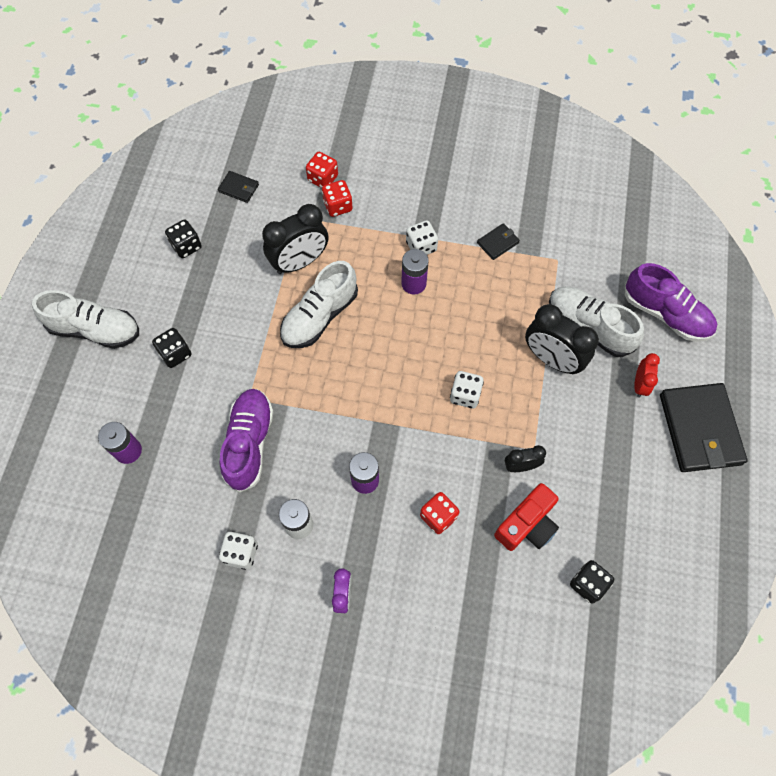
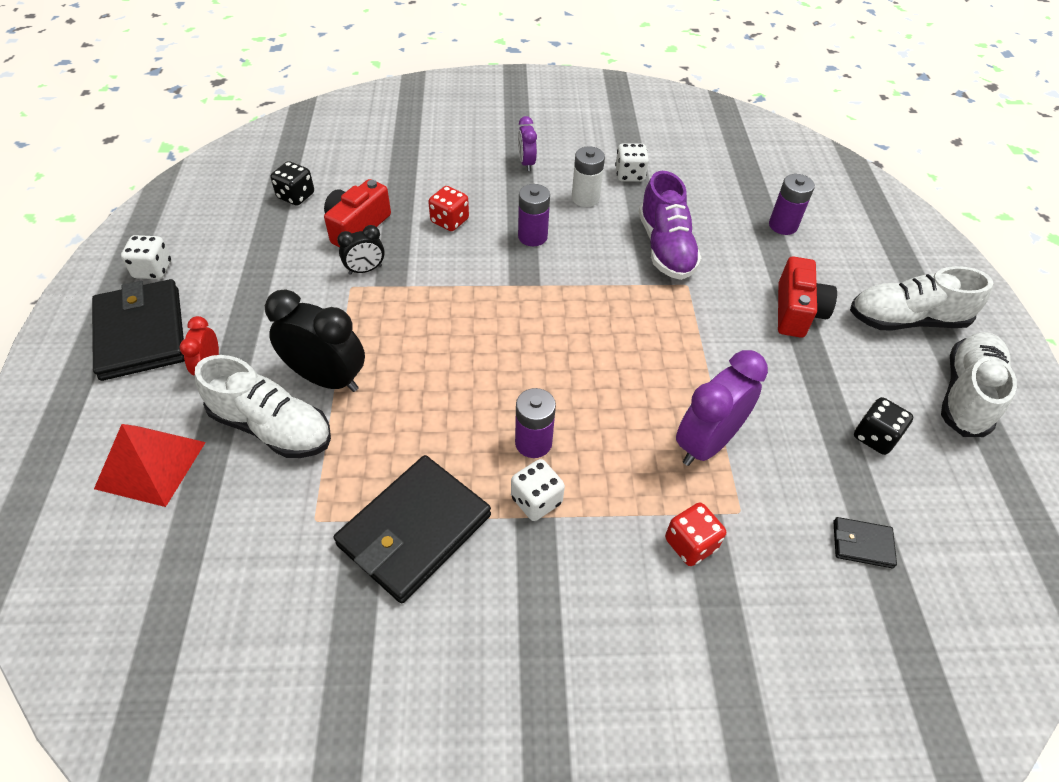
camera: 165 degrees right, 15 degrees down
black dice [152,328,191,368] -> red camera [778,256,837,338]
black clock [262,204,328,274] -> purple clock [676,350,768,466]
white shoe [280,261,358,348] -> white shoe moved to [941,332,1017,437]
red dice [306,152,338,188] -> none
white dice [450,371,484,408] -> white dice moved to [121,235,171,279]
black wallet [477,223,520,260] -> black wallet [334,455,491,603], size x2.22
purple shoe [625,263,717,342] -> red pyramid [94,424,206,507]

